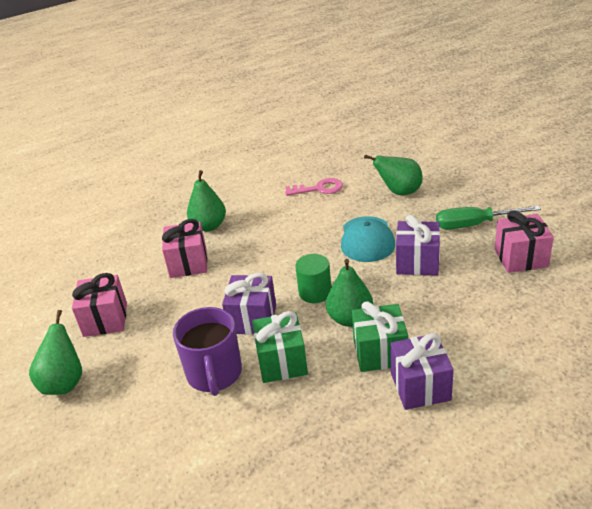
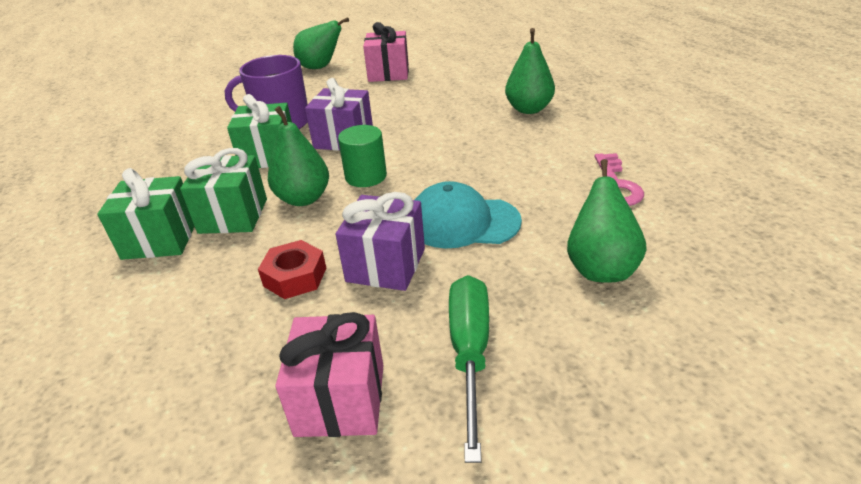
camera: 95 degrees right, 0 degrees up
pink gift [162,219,207,278] -> none
purple gift [390,333,454,410] -> green gift [97,168,195,260]
none -> red nut [258,240,326,299]

